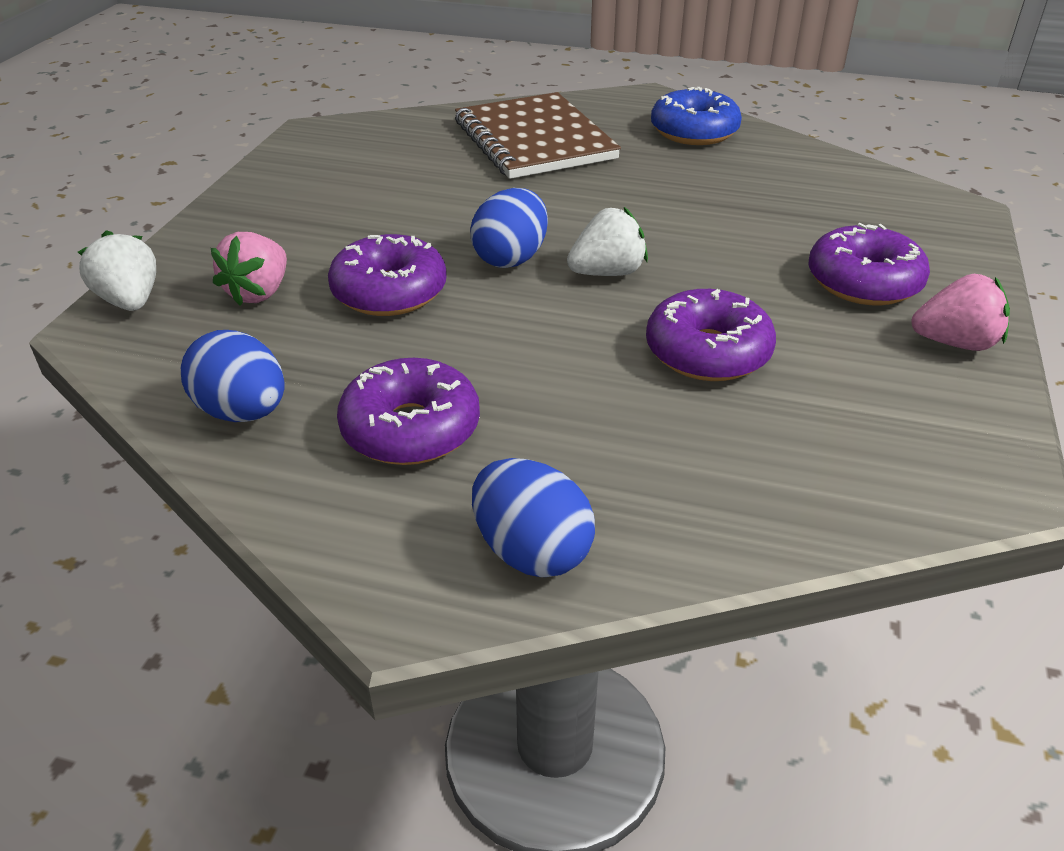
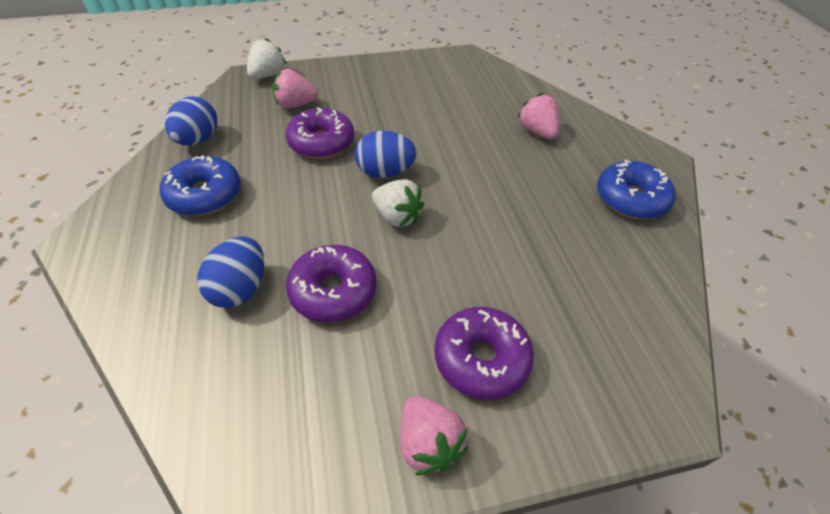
camera: 60 degrees right, 10 degrees up
purple donut [337,358,480,465] -> blue donut [160,155,241,216]
brown notebook [455,92,621,179] -> pink strawberry [517,93,559,139]
blue egg [472,458,595,577] -> blue egg moved to [197,236,264,308]

